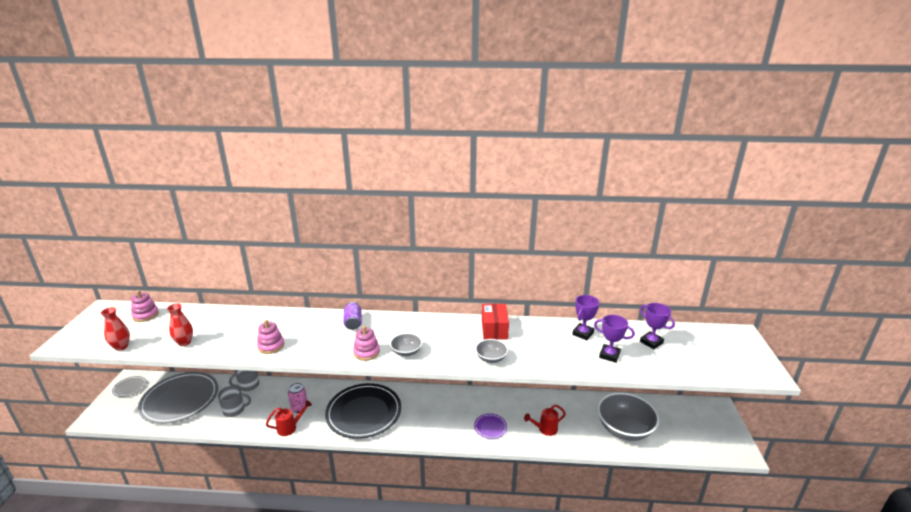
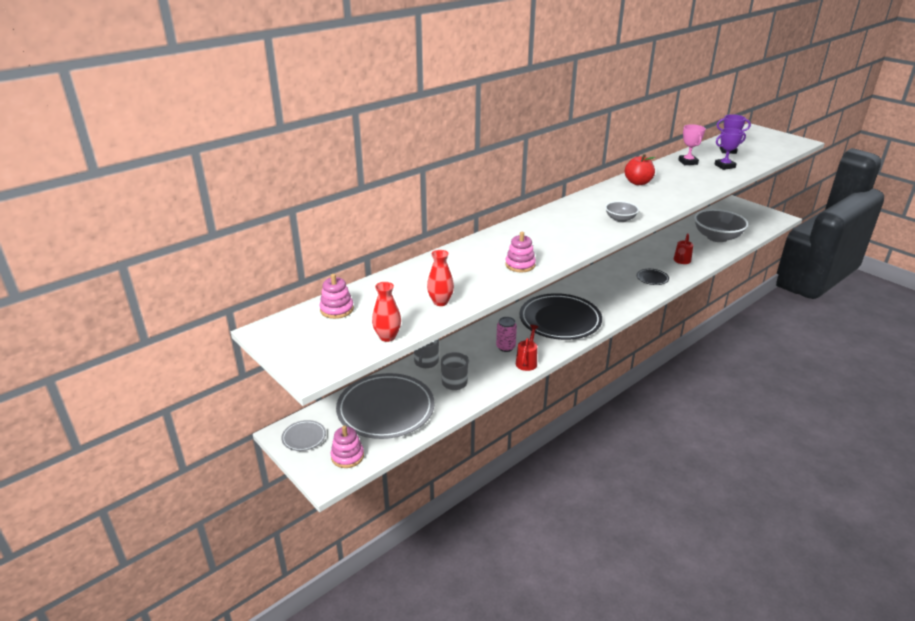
camera: 45 degrees left, 5 degrees up
purple can [344,302,362,330] -> none
pink stacking toy [353,326,380,361] -> pink stacking toy moved to [331,426,364,468]
purple plate [474,414,507,439] -> black plate [637,269,669,285]
grey bowl [475,339,508,363] -> none
red box [482,304,509,340] -> red apple [625,154,656,185]
purple trophy [572,295,600,340] -> pink trophy [678,124,706,165]

